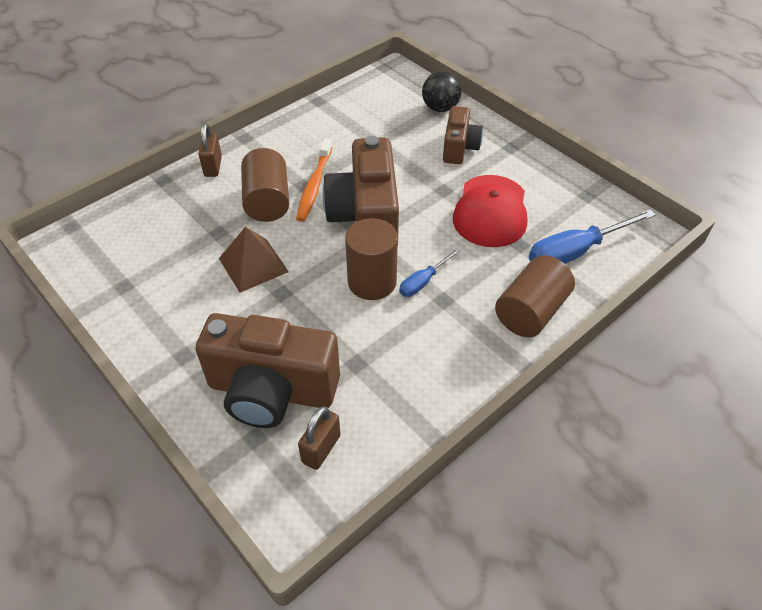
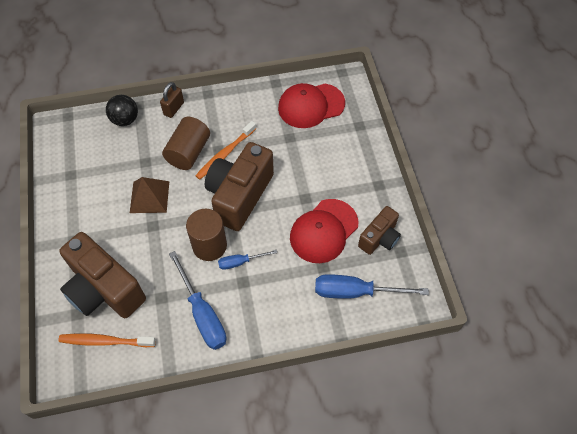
camera: 30 degrees right, 10 degrees up
brown padlock [298,406,341,470] -> orange toothbrush [58,333,156,347]
black ball [422,71,462,112] -> black ball moved to [106,95,138,126]
brown camera [443,106,483,164] -> brown camera moved to [358,206,401,255]
brown cylinder [495,255,575,337] -> none
none -> blue screwdriver [169,251,226,350]
none -> red cap [278,83,345,128]

